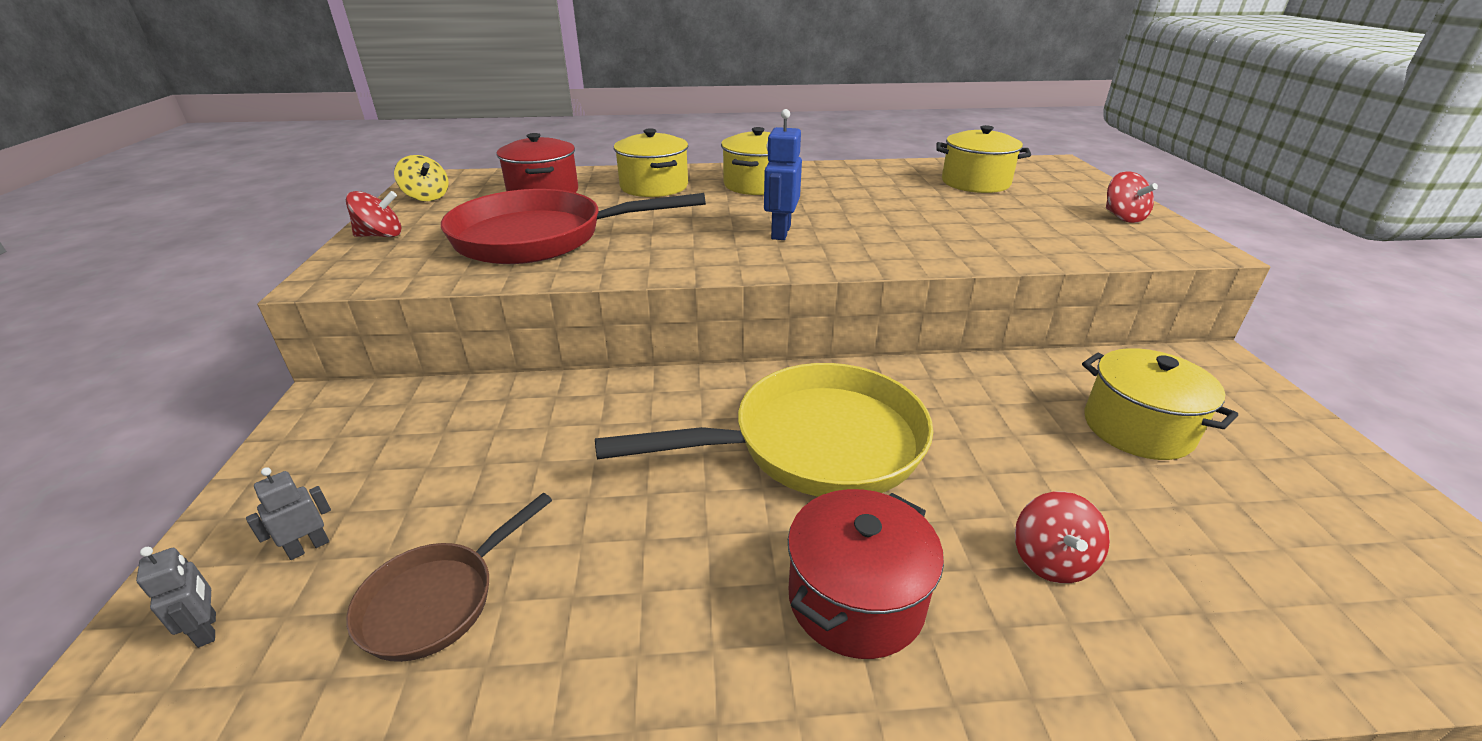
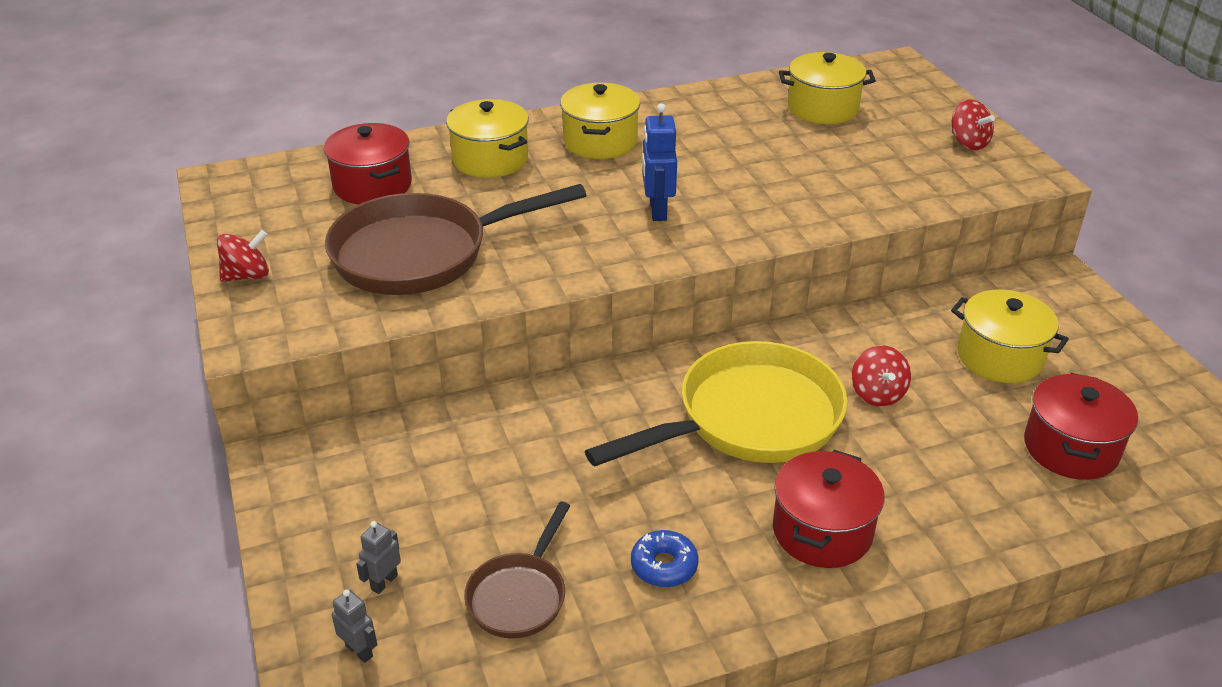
camera: 15 degrees left, 5 degrees up
yellow spinning top [394,155,449,202] -> none
red pan [441,189,706,264] -> brown pan [325,184,586,295]
red spinning top [1015,491,1110,583] -> red spinning top moved to [852,345,911,407]
none -> blue donut [631,530,698,587]
none -> red pot [1024,373,1138,480]

